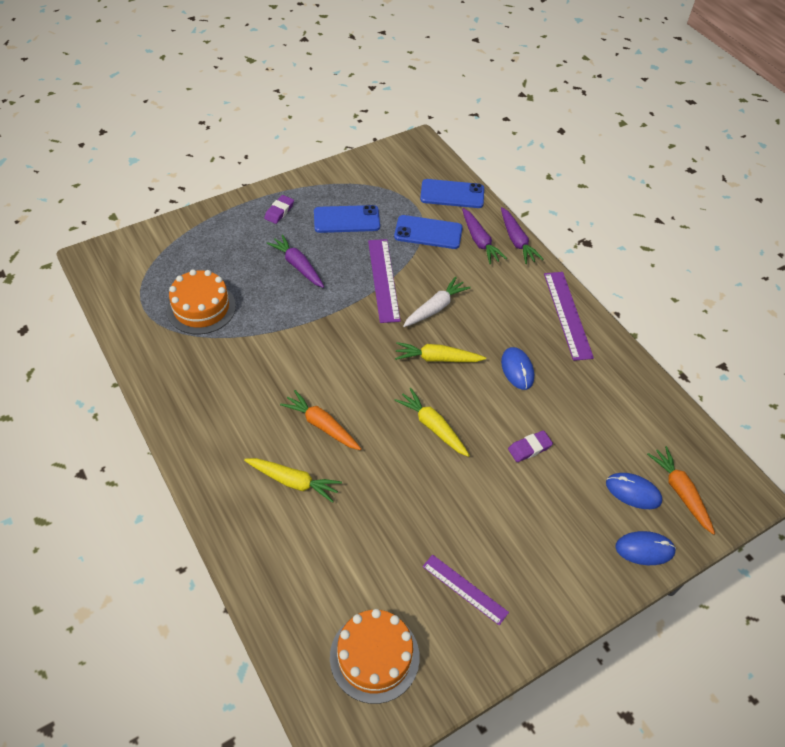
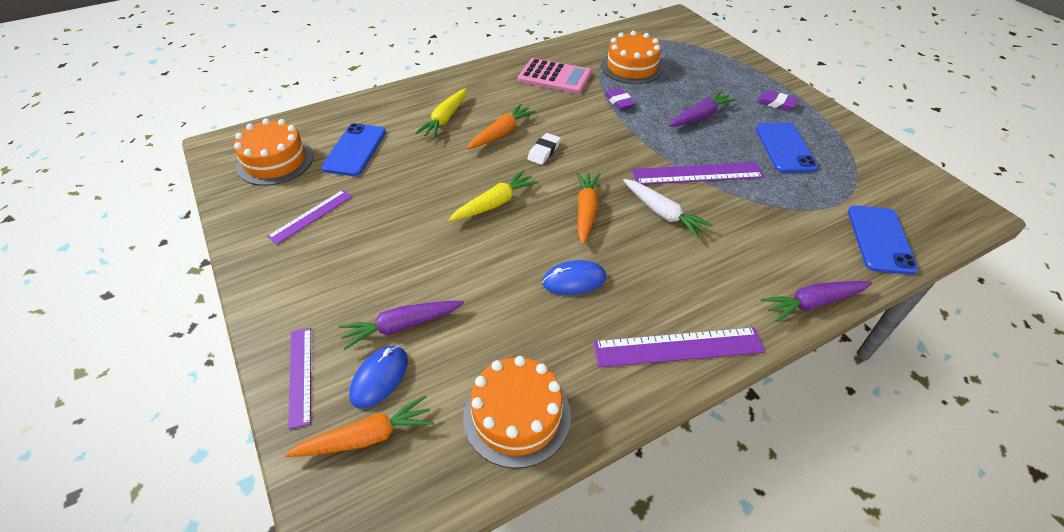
camera: 95 degrees right, 5 degrees down
blue phone [394,215,463,249] -> blue phone moved to [321,123,386,176]
yellow carrot [395,342,486,362] -> orange carrot [576,172,600,245]
purple carrot [462,208,507,264] -> purple carrot moved to [339,301,464,350]
purple eraser [508,430,553,462] -> purple eraser moved to [605,88,636,110]
blue mouse [615,531,676,565] -> purple ruler [288,328,311,429]
none -> orange cake [463,356,571,469]
none -> pink calculator [518,58,592,94]
none -> white eraser [527,133,561,165]

